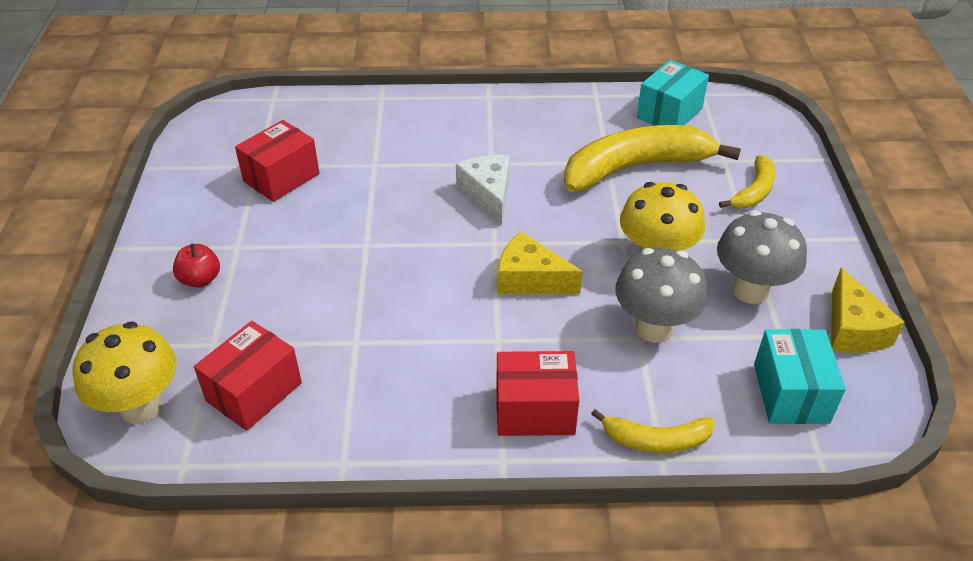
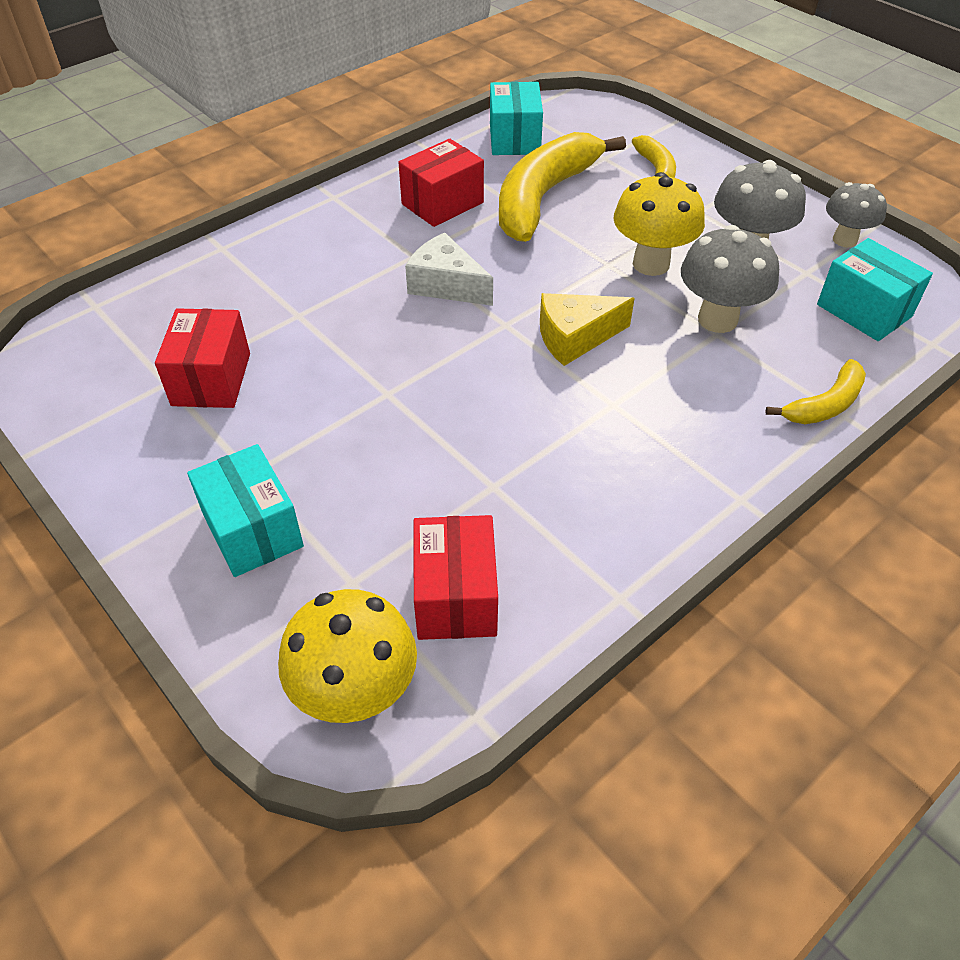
camera: 40 degrees left, 5 degrees up
red apple [173,244,220,288] -> turquoise box [187,444,304,577]
red box [496,351,579,436] -> red box moved to [398,139,484,227]
yellow cheese [831,268,905,353] -> grey mushroom [826,182,887,248]

